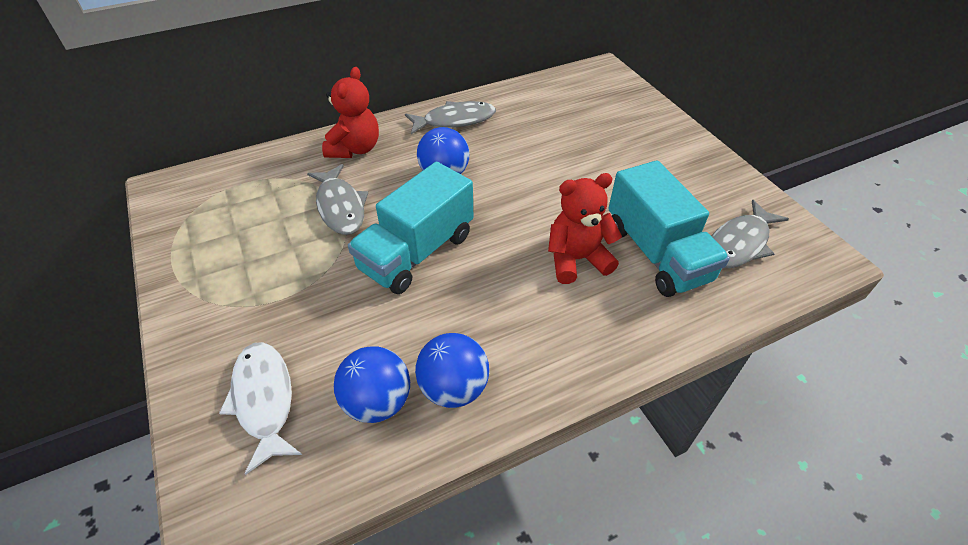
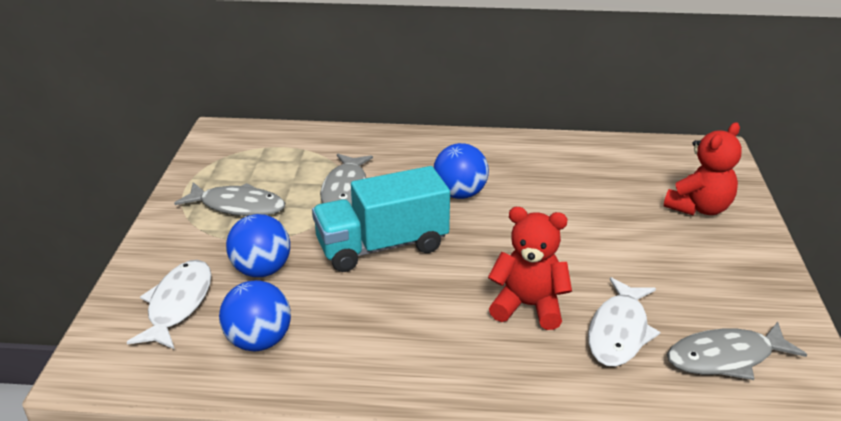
camera: 30 degrees right, 15 degrees down
red teddy bear [322,67,379,158] -> red teddy bear moved to [664,122,742,216]
grey fish [405,101,496,134] -> grey fish moved to [174,182,285,216]
blue ball [415,333,489,408] -> blue ball moved to [226,214,290,277]
turquoise truck [608,160,730,297] -> white fish [588,277,660,367]

